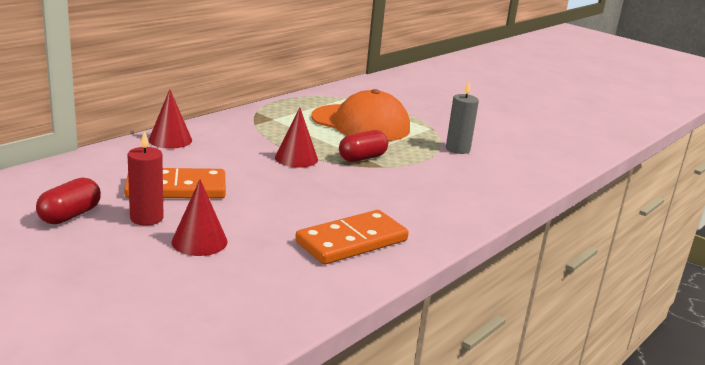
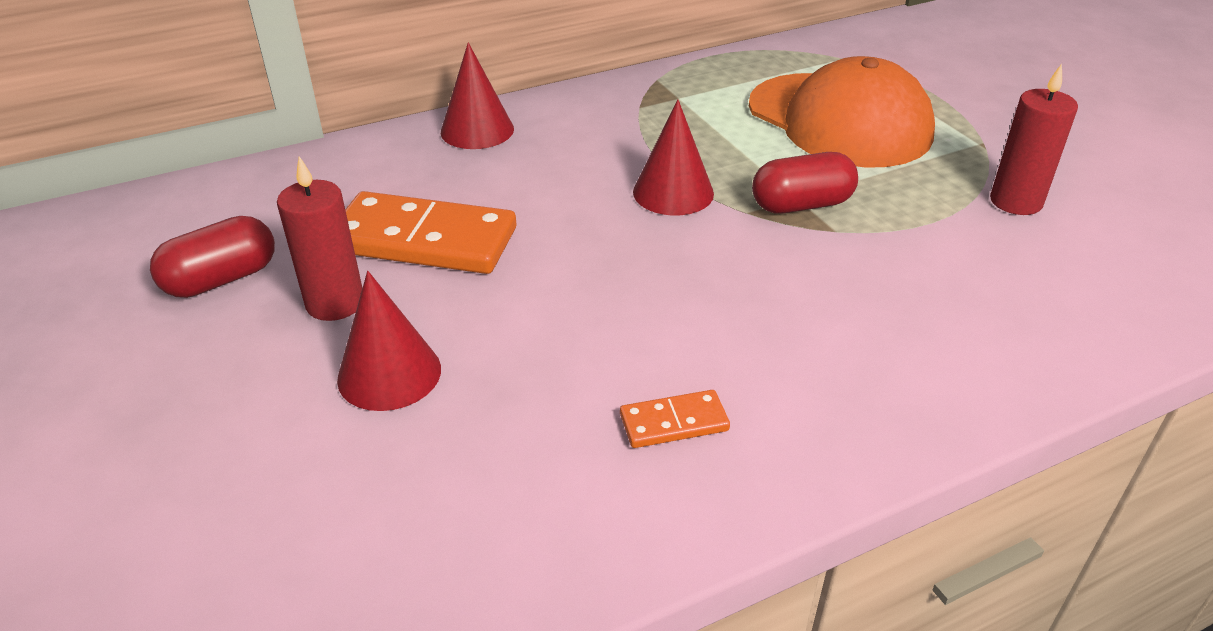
camera: 25 degrees right, 15 degrees up
orange domino [295,210,409,265] -> orange domino [620,390,730,448], size x0.47
grey candle [446,81,479,154] -> red candle [990,64,1078,215]

